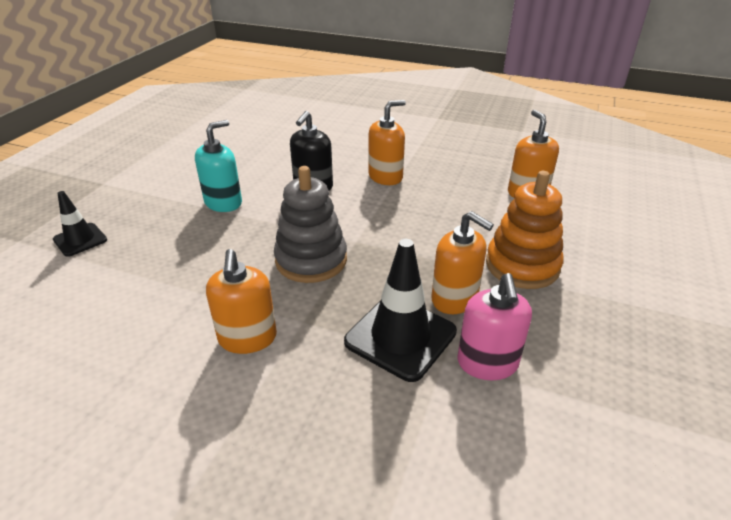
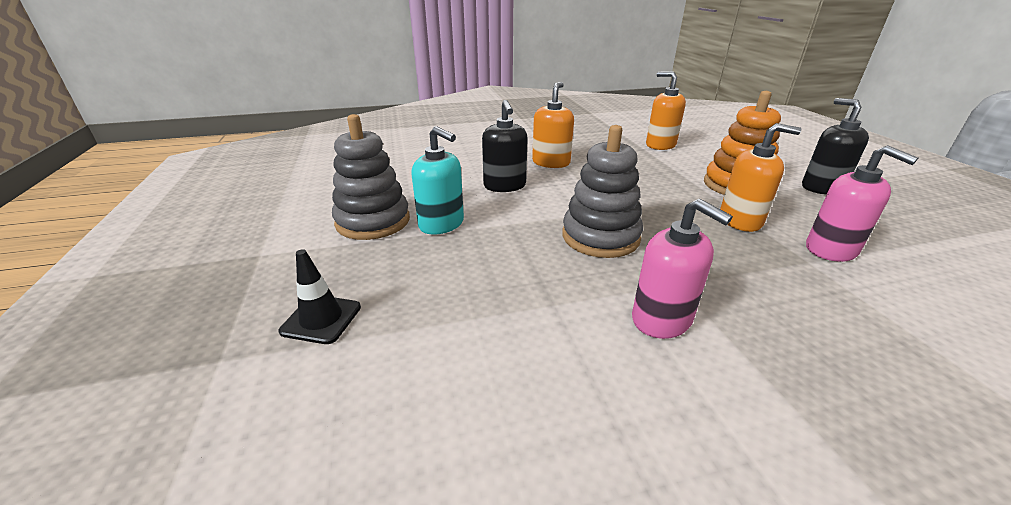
camera: 35 degrees left, 5 degrees down
turquoise soap dispenser [195,120,242,212] -> turquoise soap dispenser turned 120 degrees clockwise [411,126,464,235]
orange soap dispenser [206,249,277,354] -> pink soap dispenser [632,199,733,339]
black traffic cone [344,239,457,382] -> none
none -> grey stacking toy [332,114,410,240]
none -> black soap dispenser [802,98,869,194]

